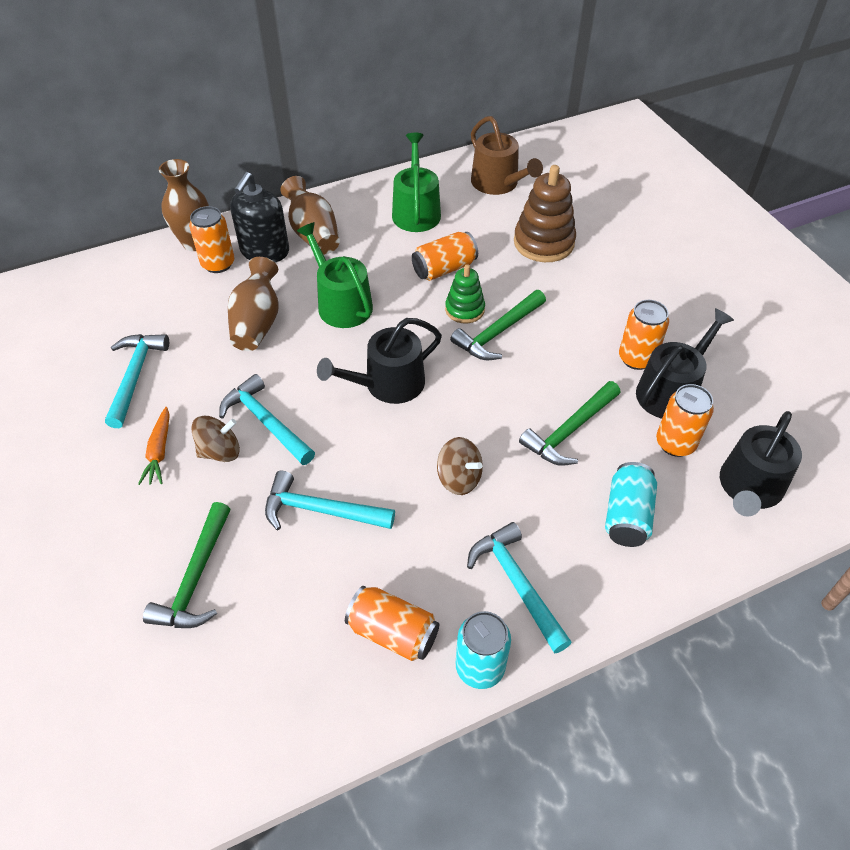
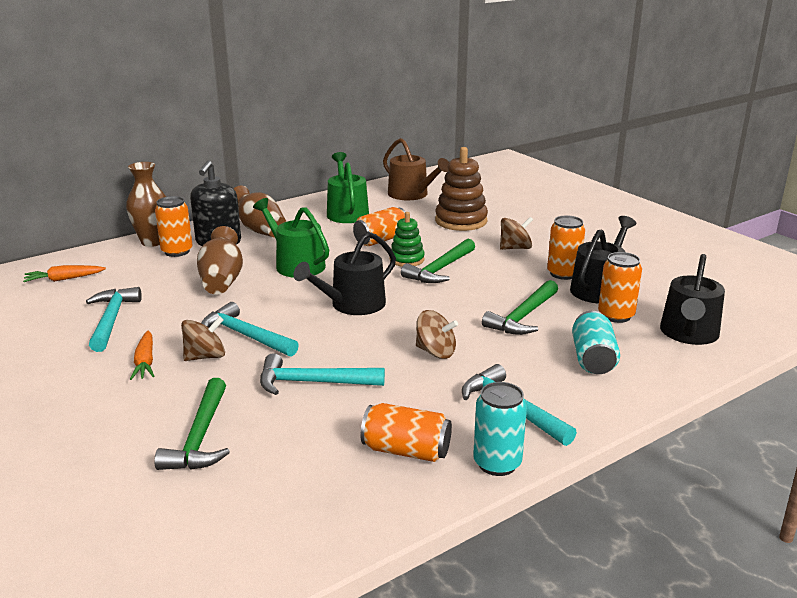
camera: 10 degrees left, 25 degrees down
none -> orange carrot [23,265,106,282]
none -> brown spinning top [500,217,533,250]

